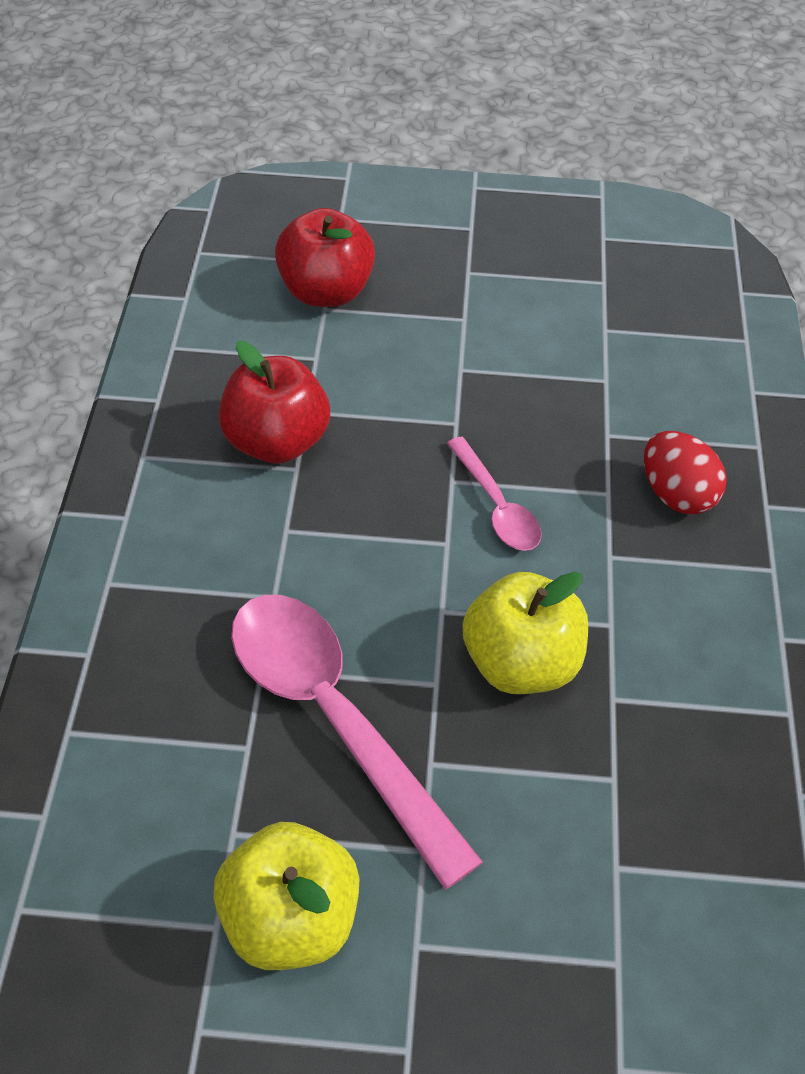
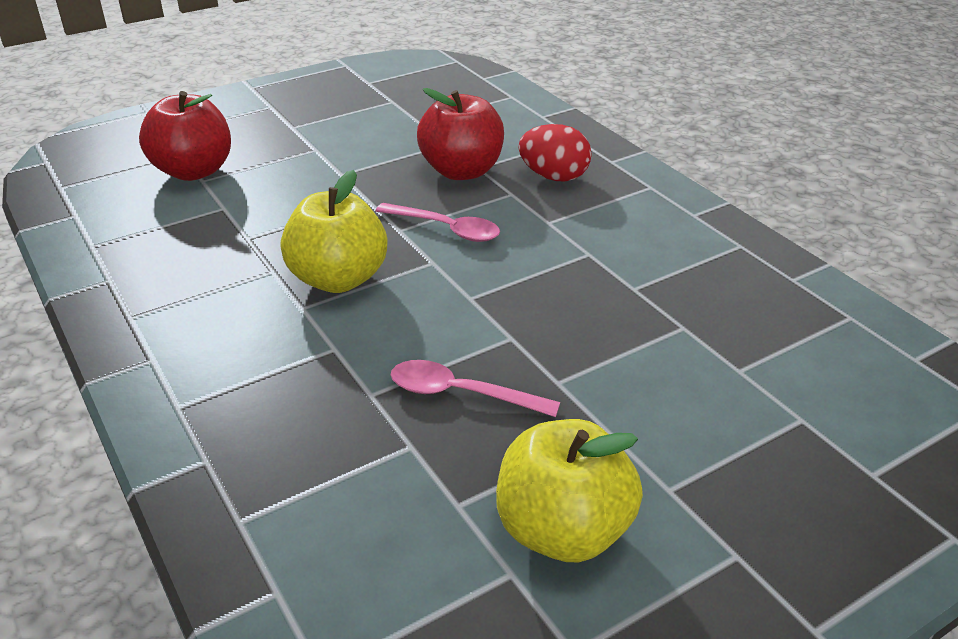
camera: 35 degrees left, 15 degrees down
red apple [219,341,330,464] -> red apple moved to [417,88,504,180]
pink spoon [231,595,483,890] -> pink spoon [391,360,560,417], size x0.51
yellow apple [463,571,588,694] -> yellow apple moved to [281,170,387,293]

